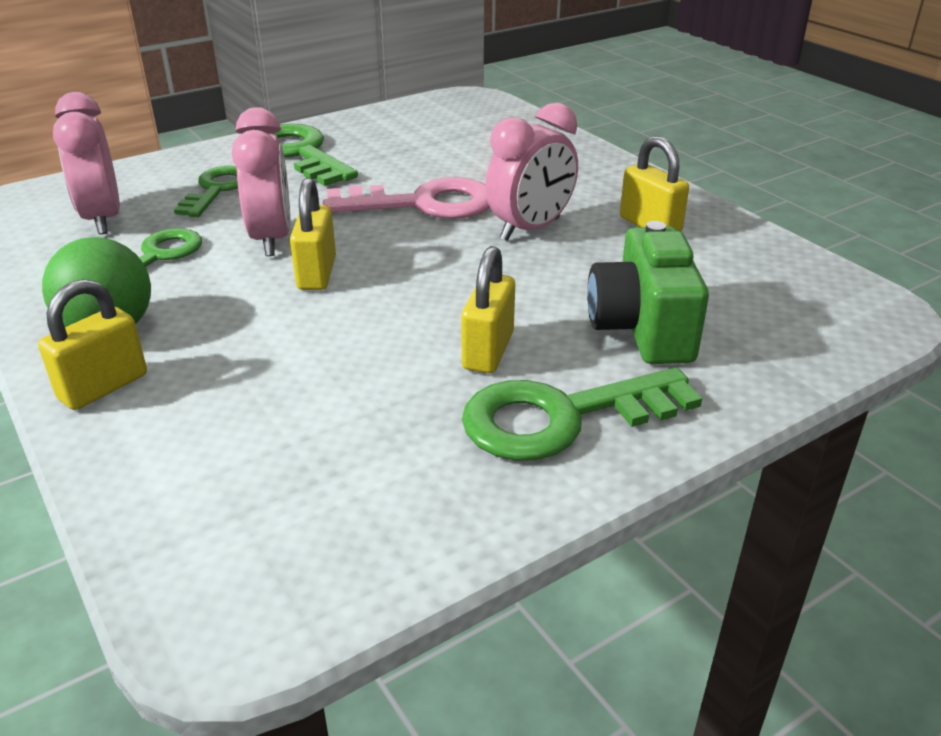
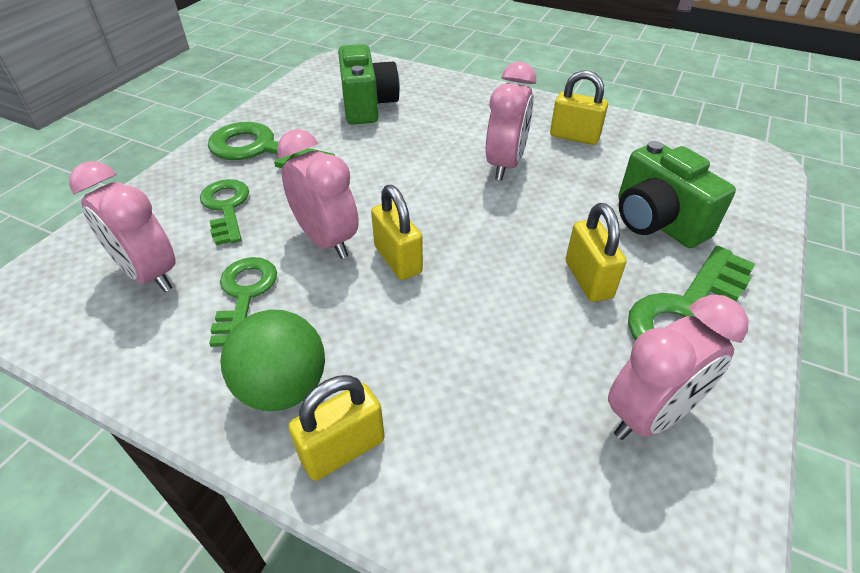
camera: 30 degrees left, 10 degrees up
yellow padlock [38,279,147,410] -> yellow padlock turned 45 degrees clockwise [289,375,385,481]
pink key [323,177,490,219] -> none
none -> green camera [338,44,400,125]
none -> pink clock [608,295,749,440]

